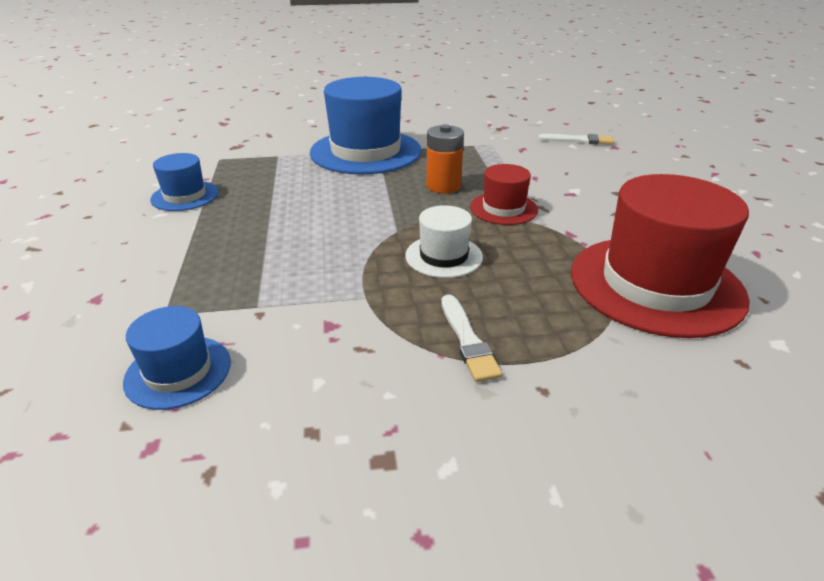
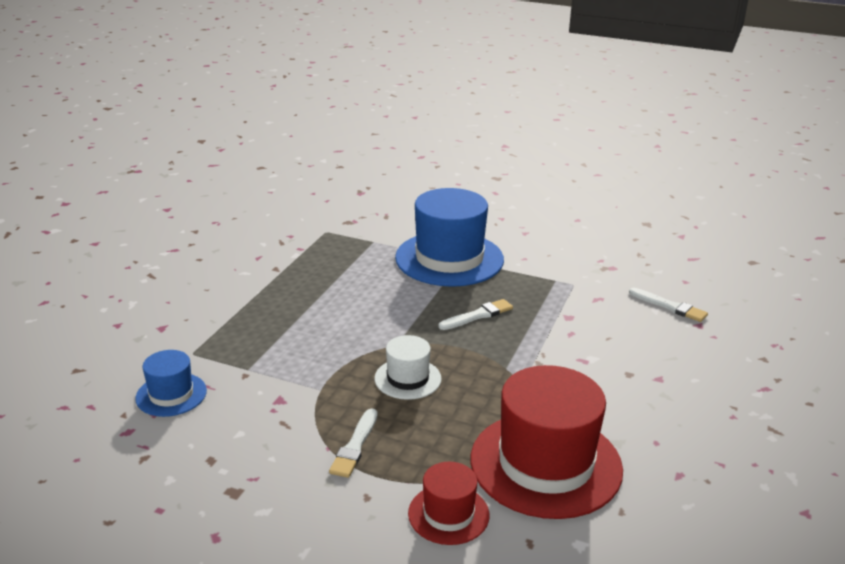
camera: 30 degrees right, 5 degrees down
blue hat [150,153,219,211] -> none
orange battery [426,124,464,194] -> white brush [438,299,513,330]
red hat [470,164,538,225] -> red hat moved to [408,462,490,545]

